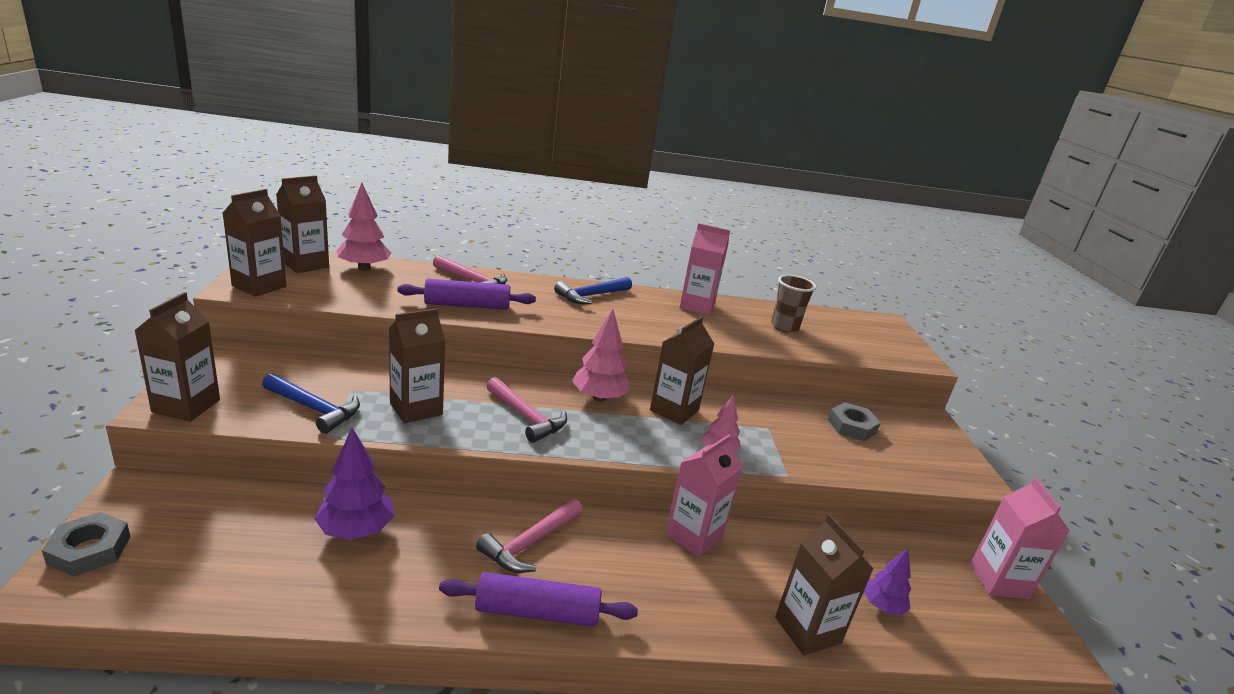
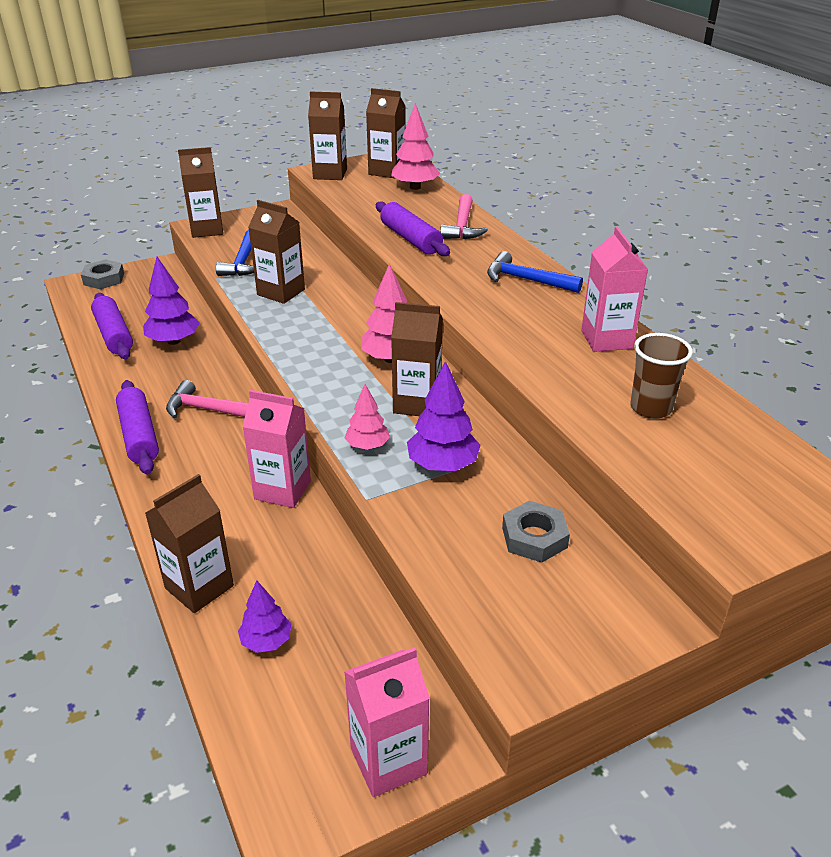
camera: 70 degrees right, 10 degrees up
pink hammer [486,377,567,443] -> none
none -> purple rolling pin [91,293,133,359]
none -> purple tree [407,361,480,471]

